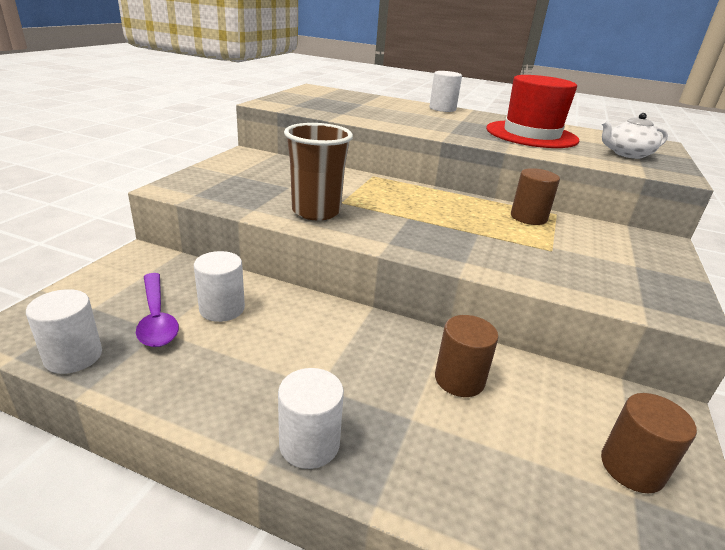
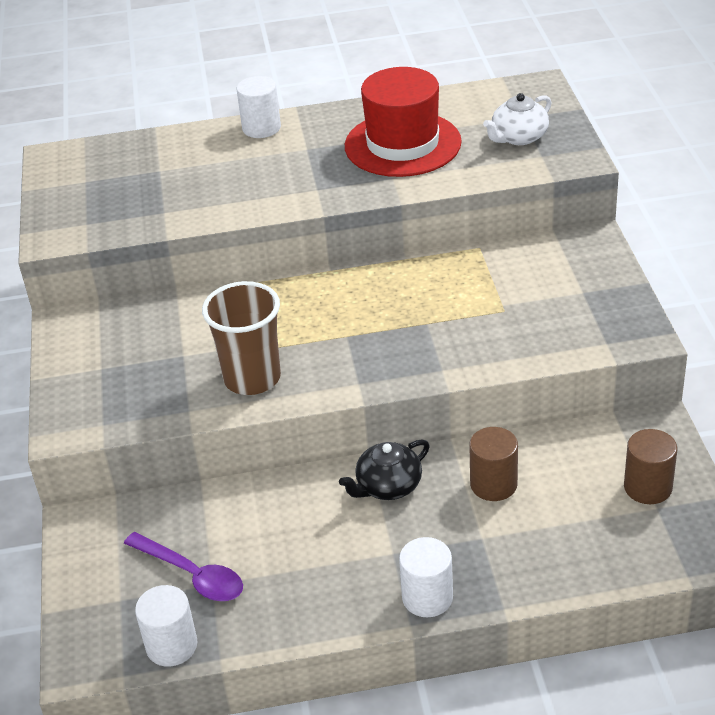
camera: 25 degrees left, 10 degrees up
white cylinder [194,251,245,322] -> none
brown cylinder [511,168,560,225] -> none
none -> black teapot [339,439,430,500]

